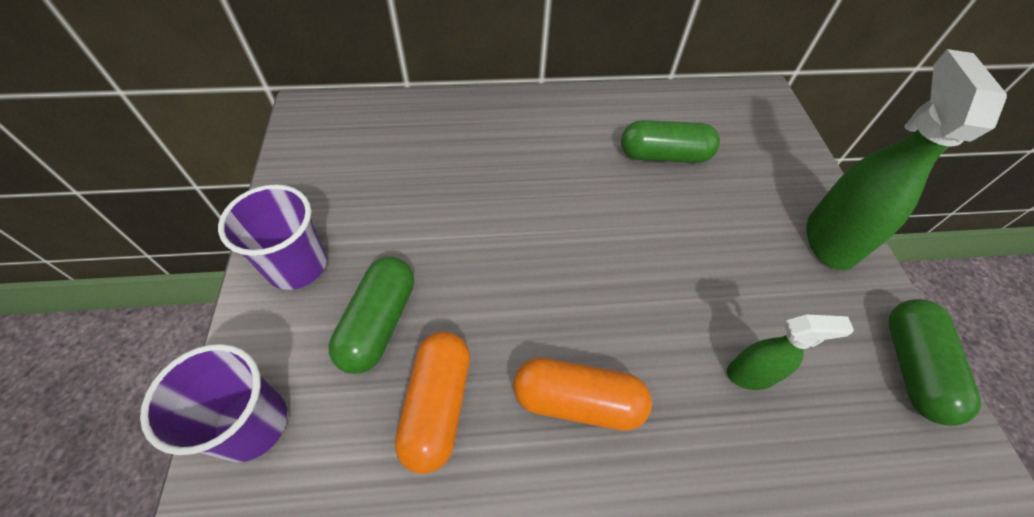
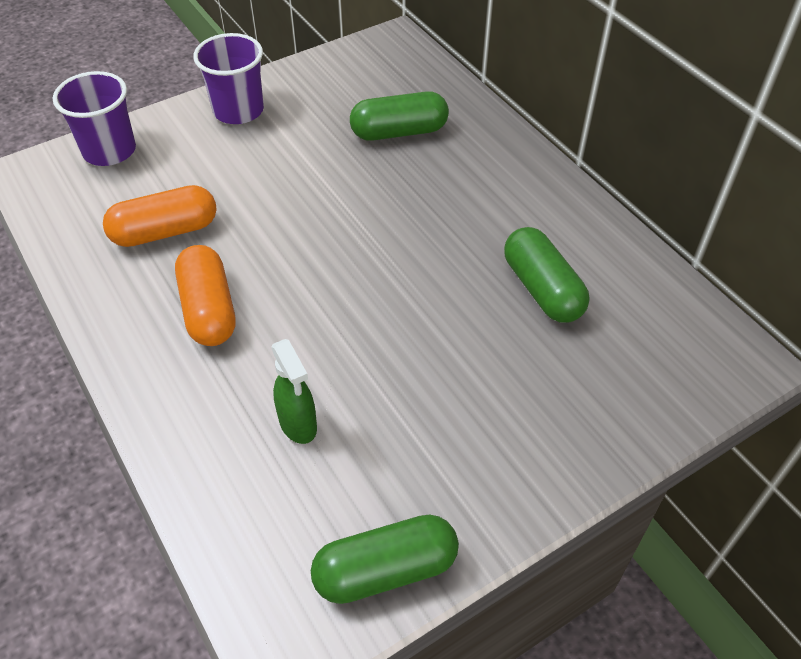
camera: 65 degrees right, 5 degrees down
green capsule [329,256,414,374] -> green capsule moved to [350,91,449,141]
green spray bottle [806,49,1007,270] -> none

